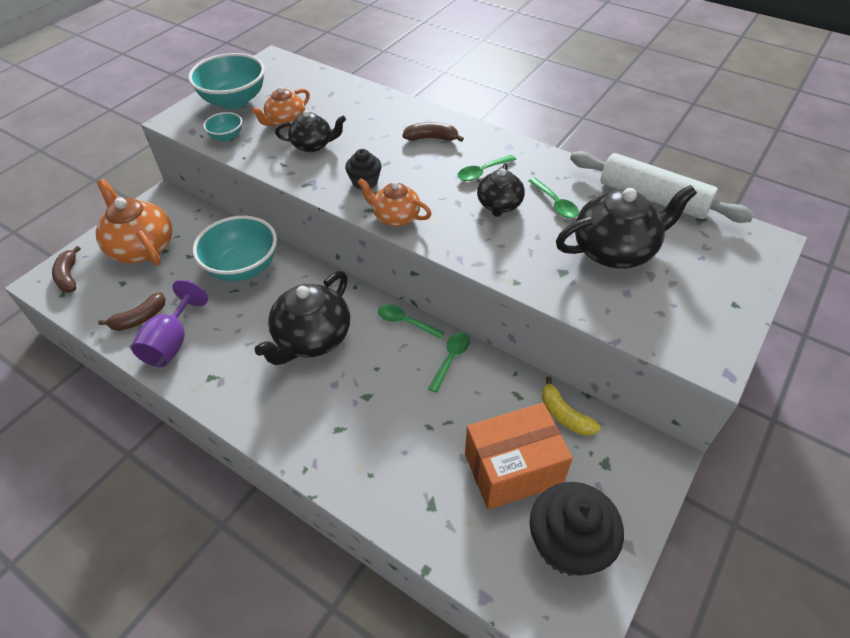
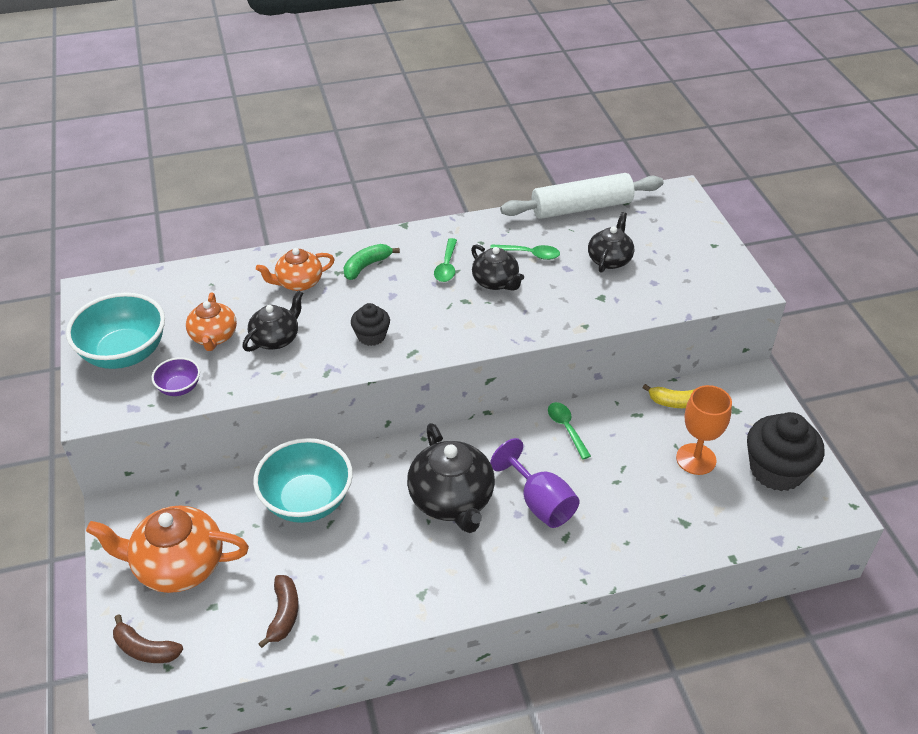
camera: 50 degrees left, 5 degrees down
purple goblet [131,280,208,367] -> purple goblet moved to [490,438,580,528]
turquoise bowl [203,112,242,141] -> purple bowl [152,357,200,396]
orange teapot [357,178,432,227] -> orange teapot moved to [256,248,335,291]
green spoon [378,304,444,339] -> none
brown banana [402,122,464,142] -> green banana [343,244,400,280]
orange box [465,403,573,510] -> orange goblet [676,385,732,475]
black teapot [556,185,697,268] -> black teapot [588,212,634,273], size x0.60

